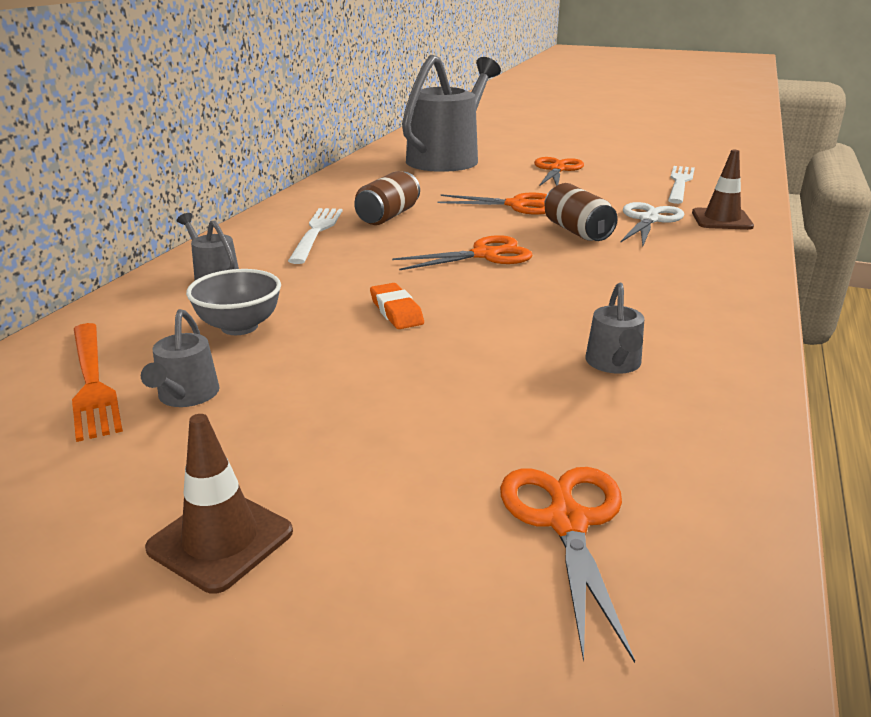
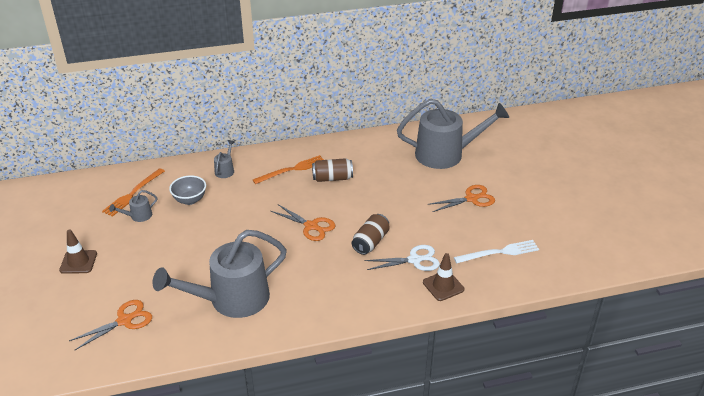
camera: 55 degrees right, 10 degrees up
white fork [288,208,343,264] -> orange fork [253,155,324,184]
orange eraser [370,283,424,329] -> none
orange scissors [437,193,547,215] -> none
grey watering can [585,283,644,374] -> grey watering can [153,230,287,318], size x2.47

